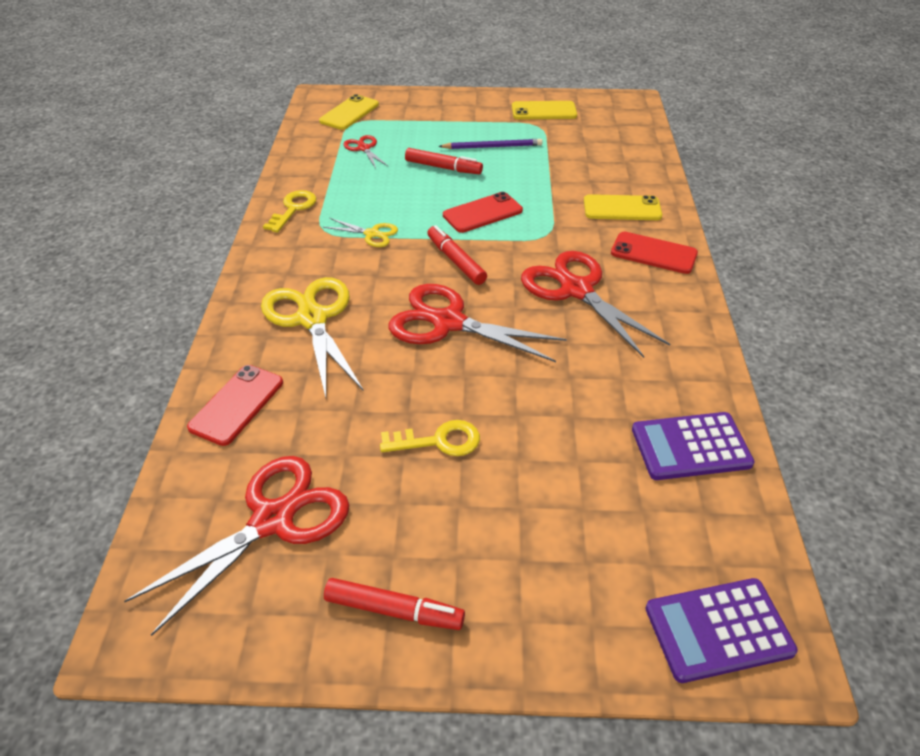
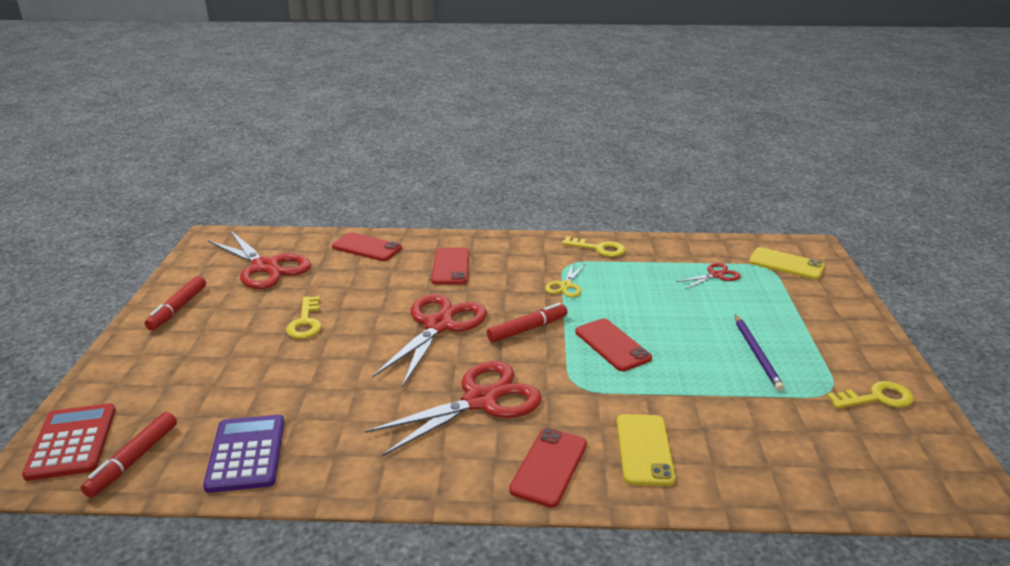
camera: 90 degrees right, 15 degrees down
yellow scissors [261,277,364,398] -> red phone [431,248,469,284]
red marker [405,148,483,174] -> red marker moved to [81,412,177,498]
yellow phone [512,101,577,120] -> yellow key [827,381,914,409]
purple calculator [645,578,798,683] -> red calculator [22,403,116,481]

